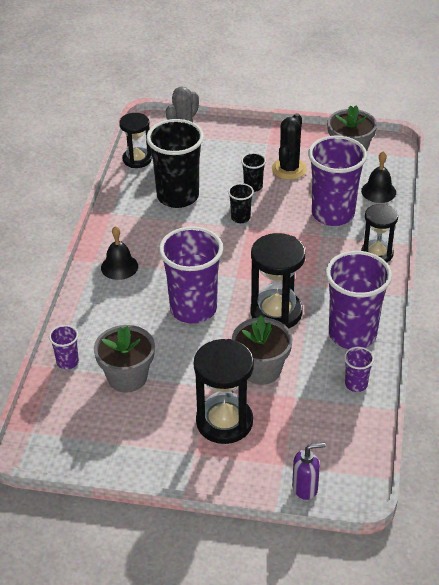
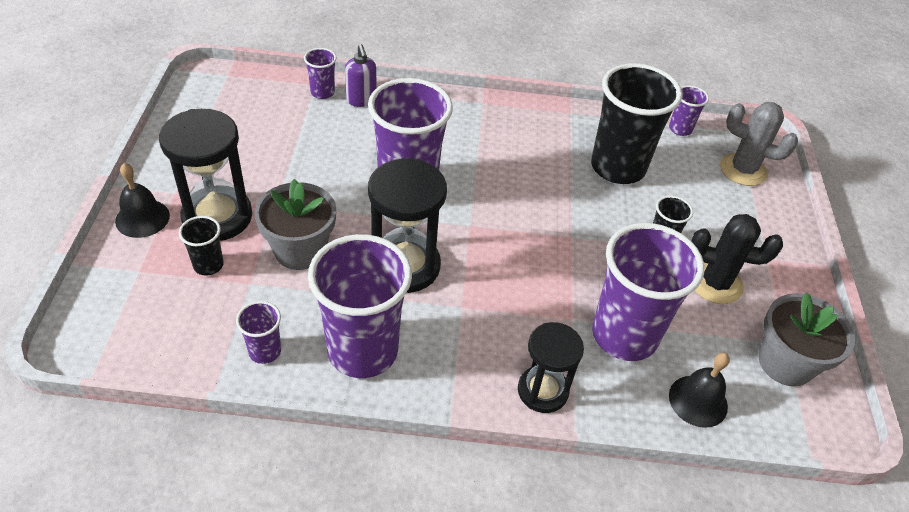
camera: 80 degrees right, 5 degrees up
grey flower pot [94,325,155,393] -> none
black bell [101,226,138,280] -> black bell moved to [115,163,170,238]
black hourglass [119,113,152,168] -> purple cup [669,85,709,136]
black cup [228,183,254,223] -> black cup moved to [179,216,224,276]
purple soap dispenser [292,442,325,500] -> purple soap dispenser moved to [345,44,376,107]

